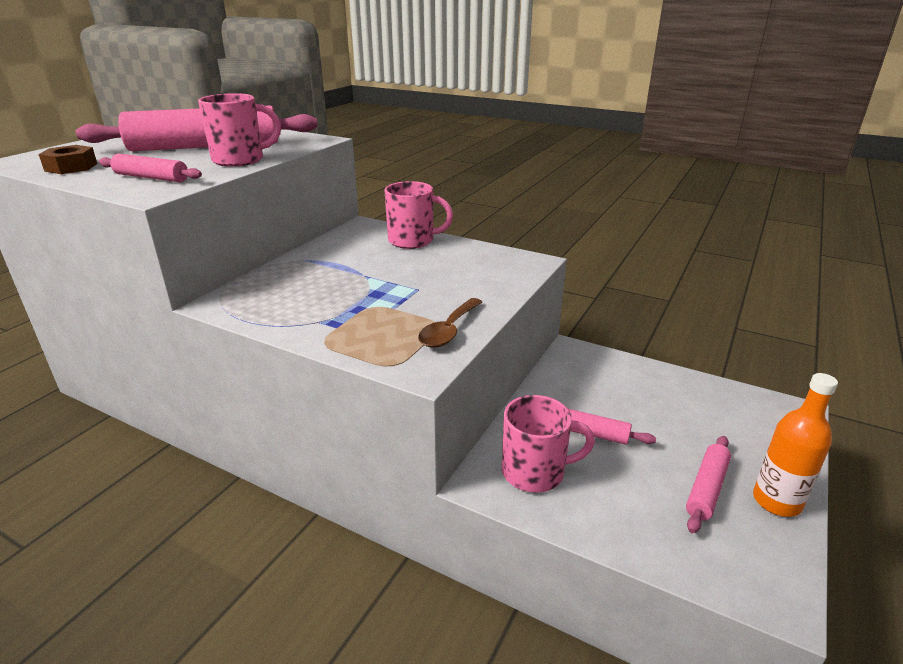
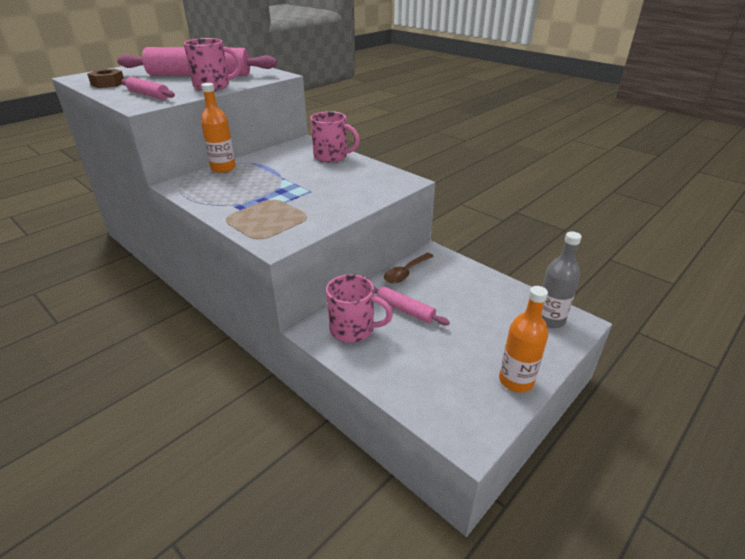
camera: 15 degrees right, 5 degrees up
brown spoon [418,298,482,348] -> brown spoon moved to [384,253,434,283]
pink rolling pin [686,436,731,533] -> none
none -> orange bottle [201,83,236,173]
none -> grey bottle [542,231,582,328]

